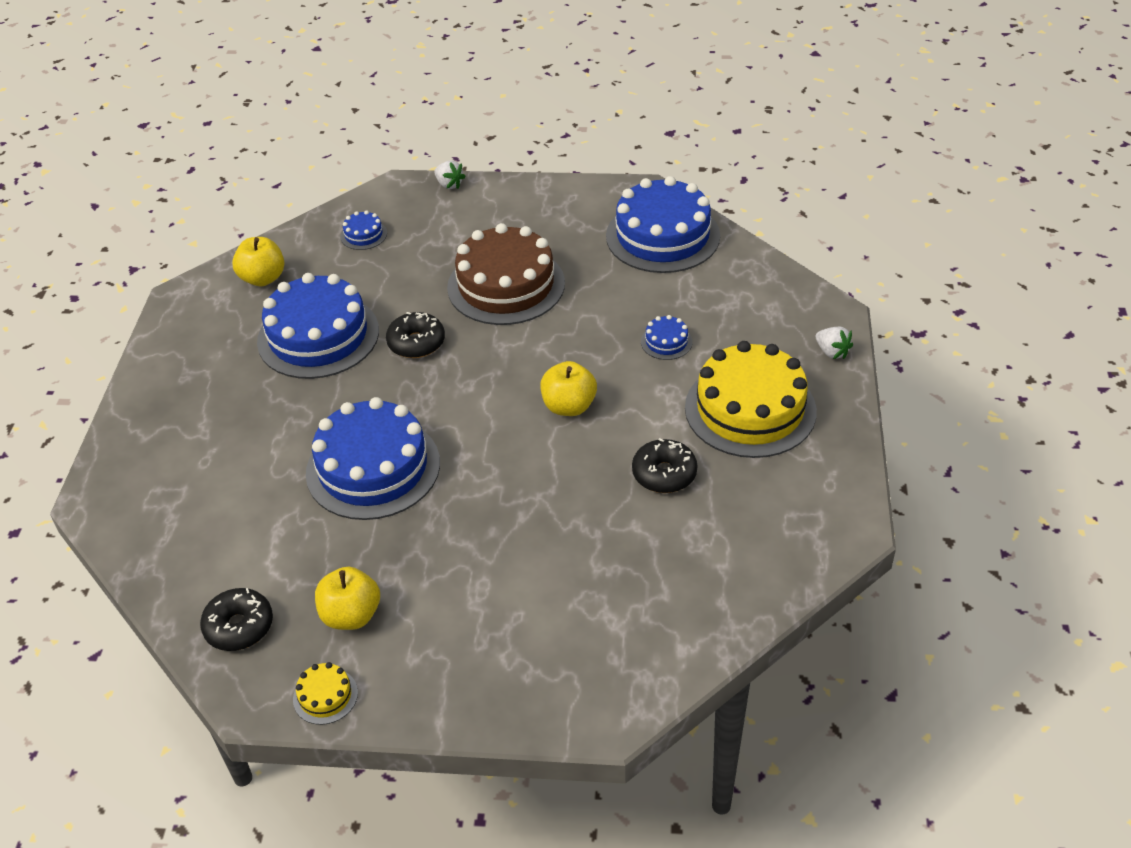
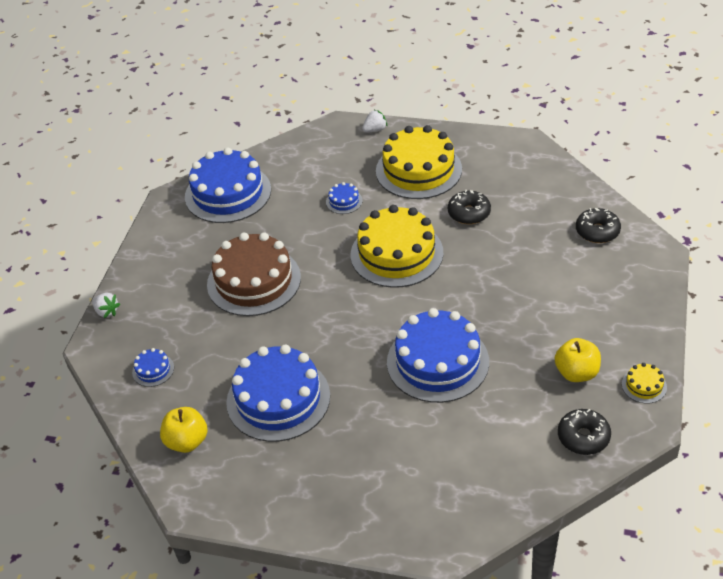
camera: 80 degrees left, 0 degrees up
black donut [386,312,445,358] -> black donut moved to [576,208,621,243]
white strawberry [434,161,466,189] -> white strawberry turned 75 degrees clockwise [92,293,120,318]
yellow apple [540,361,597,416] -> yellow cake [350,205,443,288]

